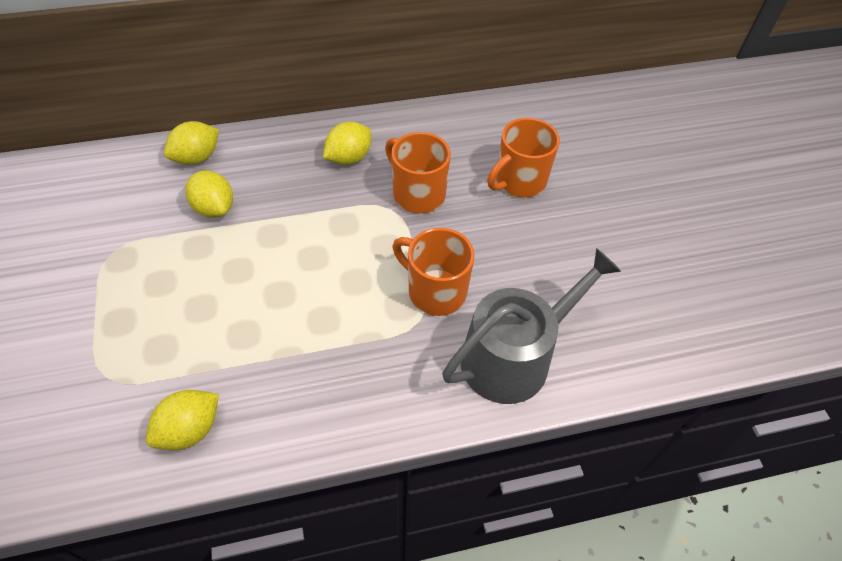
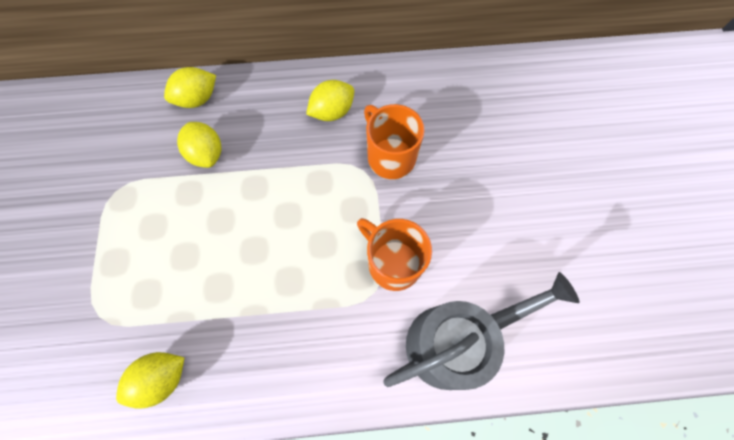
camera: 10 degrees right, 15 degrees up
orange mug [487,118,560,198] -> none

